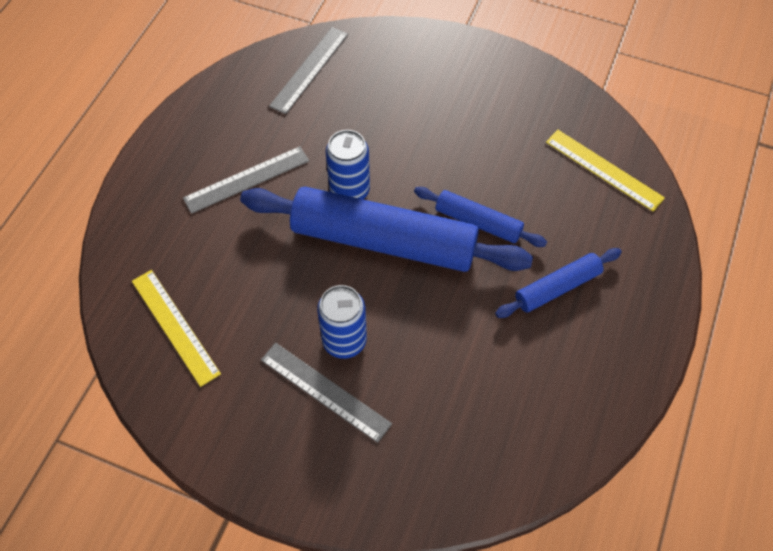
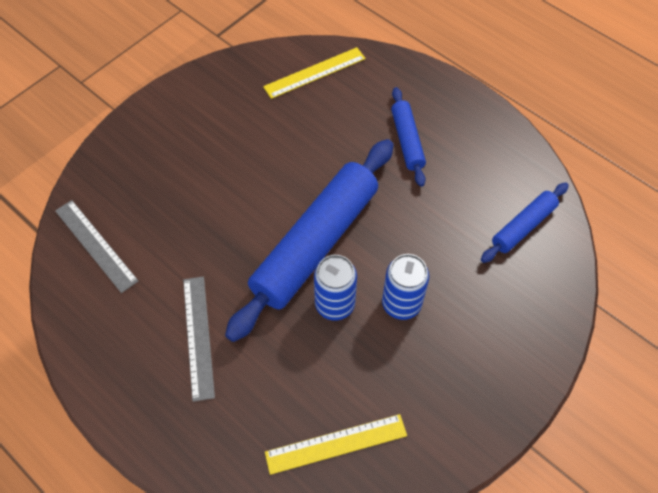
camera: 70 degrees left, 0 degrees up
grey ruler [261,343,392,443] -> none
blue can [325,130,370,199] -> blue can moved to [314,255,357,321]
blue rolling pin [414,187,547,247] -> blue rolling pin moved to [481,182,569,263]

